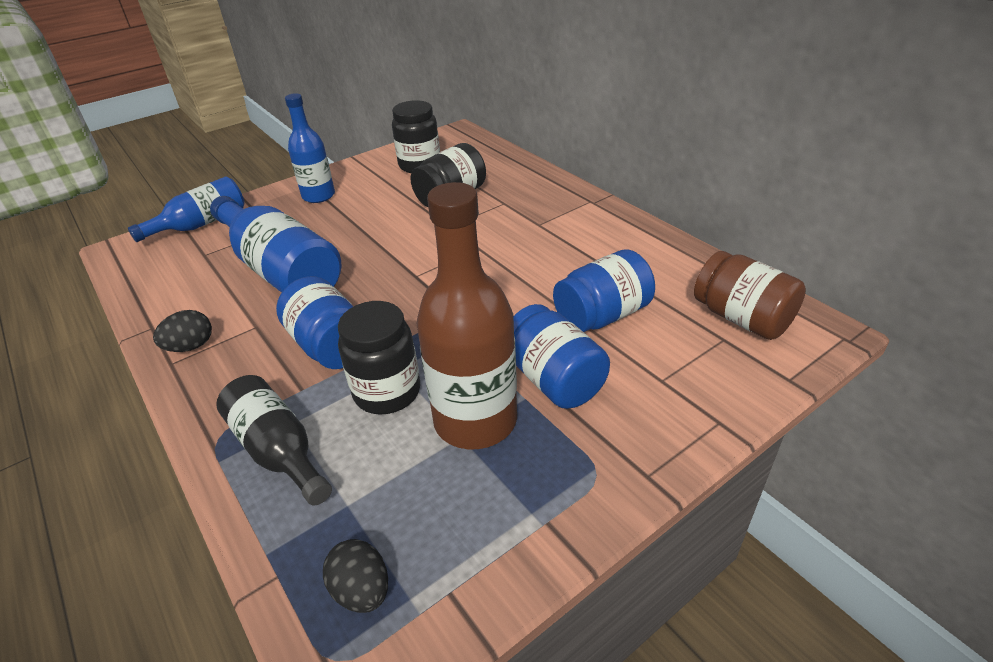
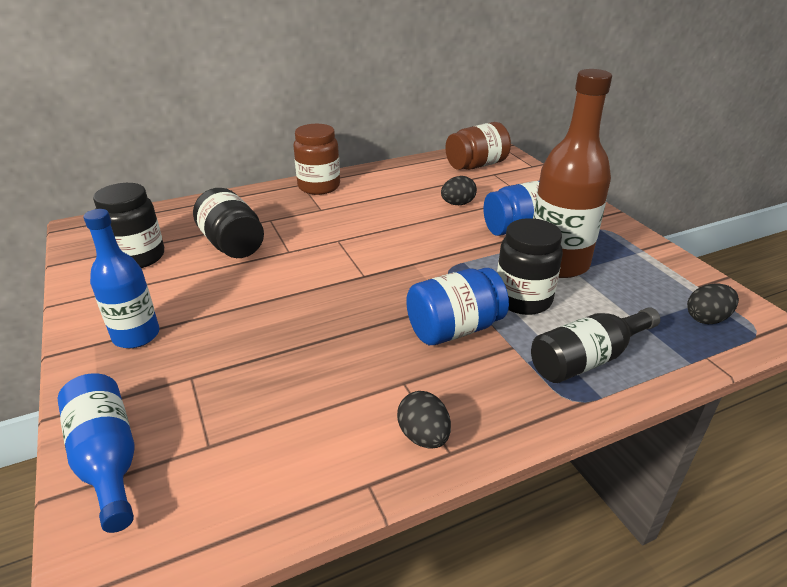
camera: 80 degrees left, 5 degrees down
blue bottle [210,196,341,293] -> none
blue jar [553,249,655,332] -> black egg [441,176,477,205]
none -> brown jar [293,124,340,195]

